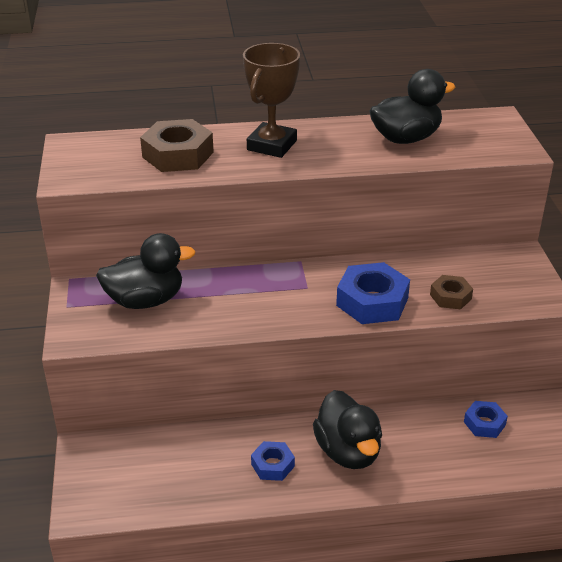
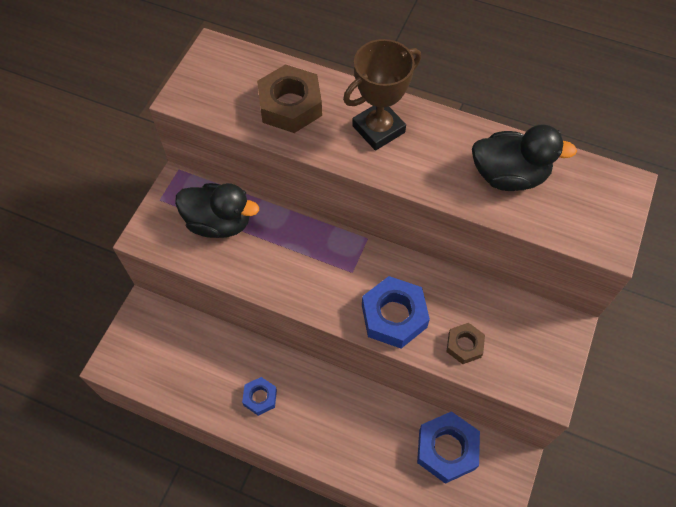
camera: 30 degrees right, 25 degrees up
black duck [313,390,382,469] -> none
blue nut [464,401,508,438] -> blue nut [417,411,480,484], size x1.77

